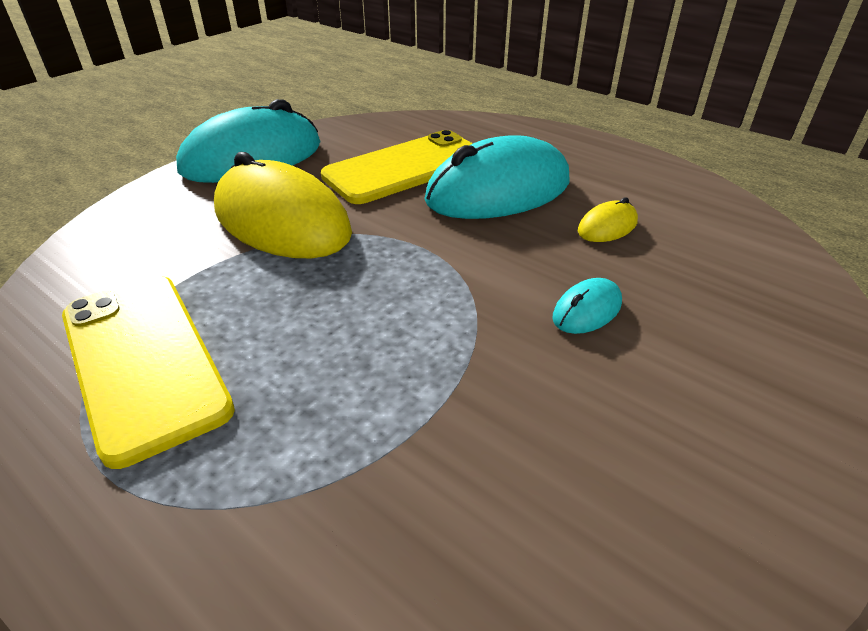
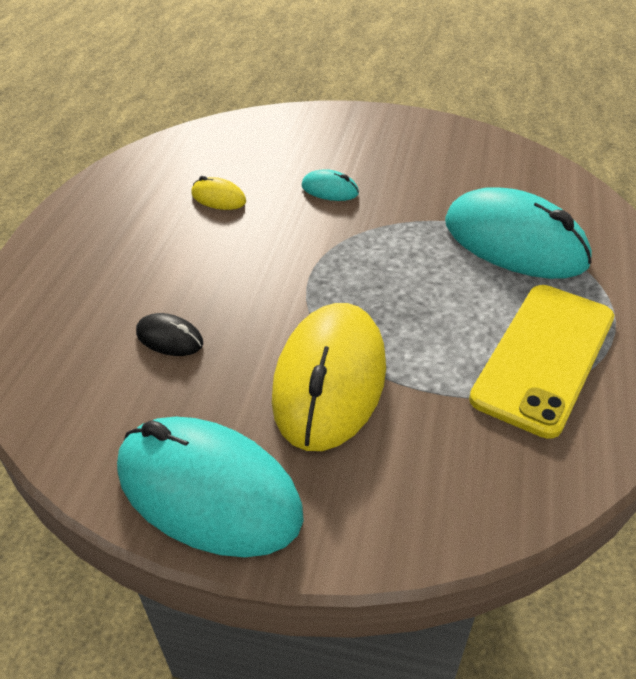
camera: 115 degrees left, 5 degrees up
yellow phone [321,130,473,204] -> black mouse [136,313,203,356]
turquoise mouse [424,135,570,219] -> turquoise mouse moved to [445,187,592,279]

